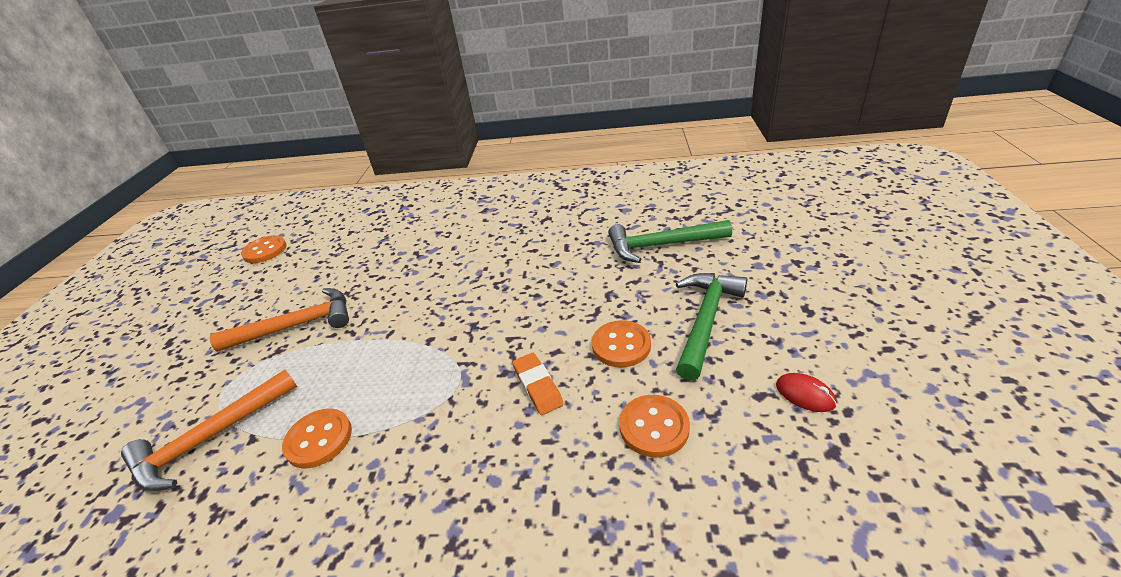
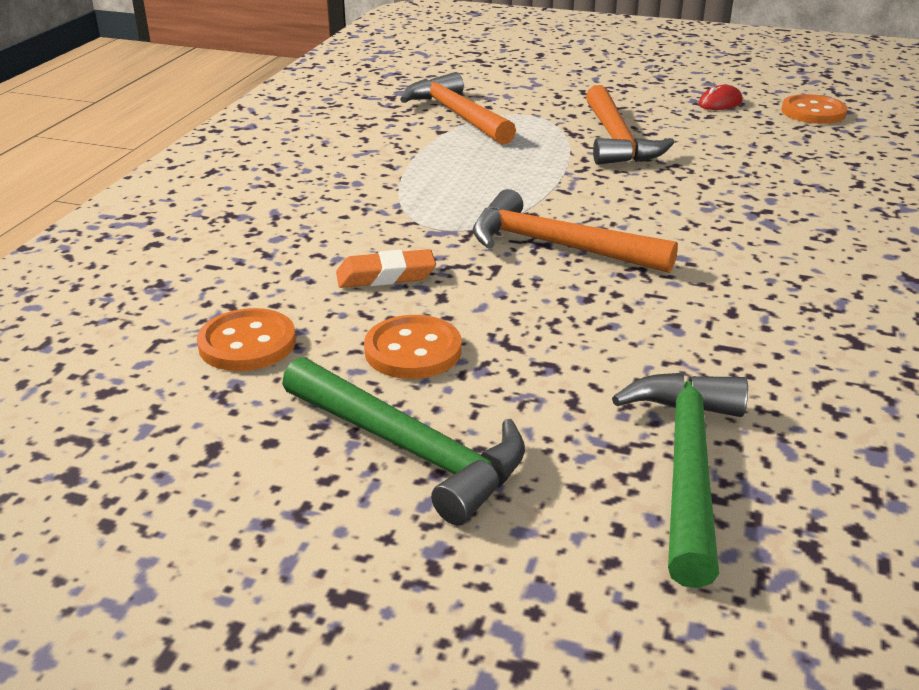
camera: 100 degrees right, 5 degrees down
orange button [282,408,352,468] -> none
red mouse [776,373,837,412] -> red mouse moved to [698,85,742,110]
none -> orange hammer [473,189,678,273]

